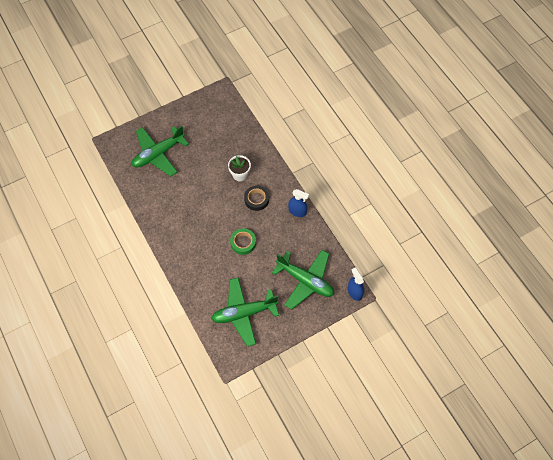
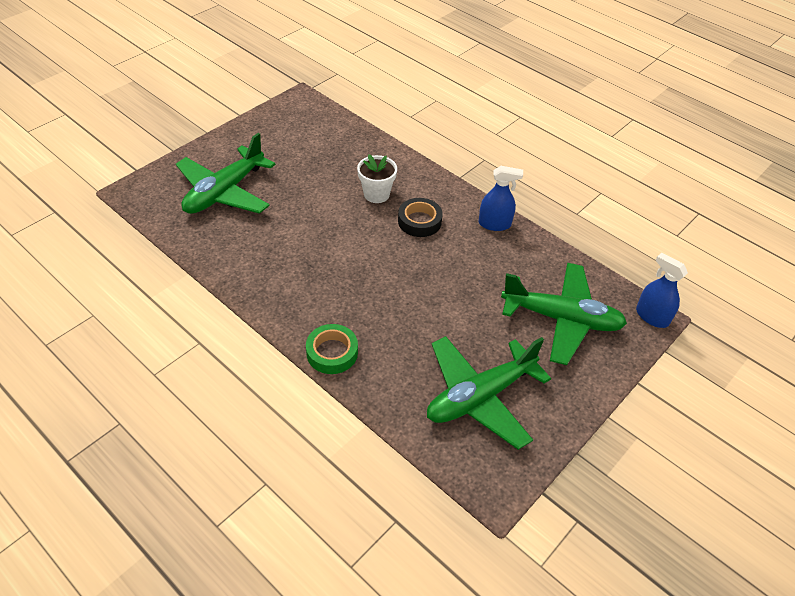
camera: 20 degrees left, 15 degrees down
green tape [230,228,256,255] -> green tape moved to [306,324,358,374]

